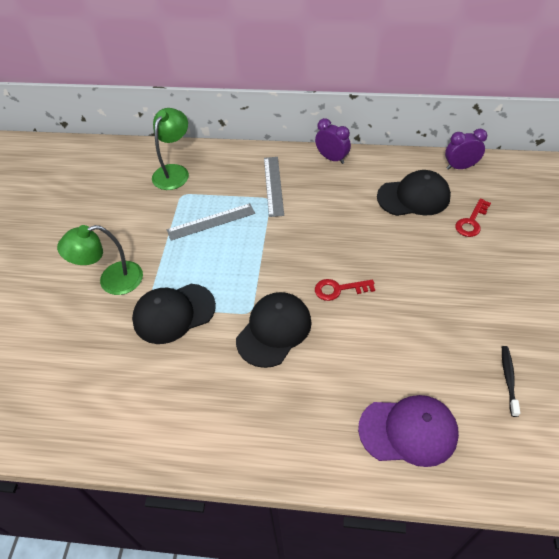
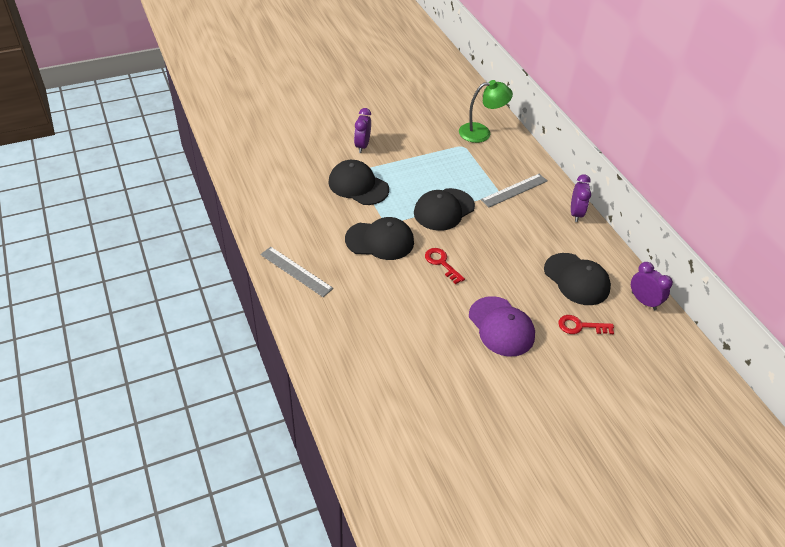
camera: 55 degrees right, 5 degrees down
green lamp [57,225,143,295] -> purple clock [354,108,371,153]
grey ruler [167,203,255,240] -> grey ruler moved to [260,247,333,297]
purple cap [358,395,459,467] -> purple cap moved to [469,296,535,357]
black toothbrush [502,346,520,417] -> none
none -> black cap [414,188,475,231]

